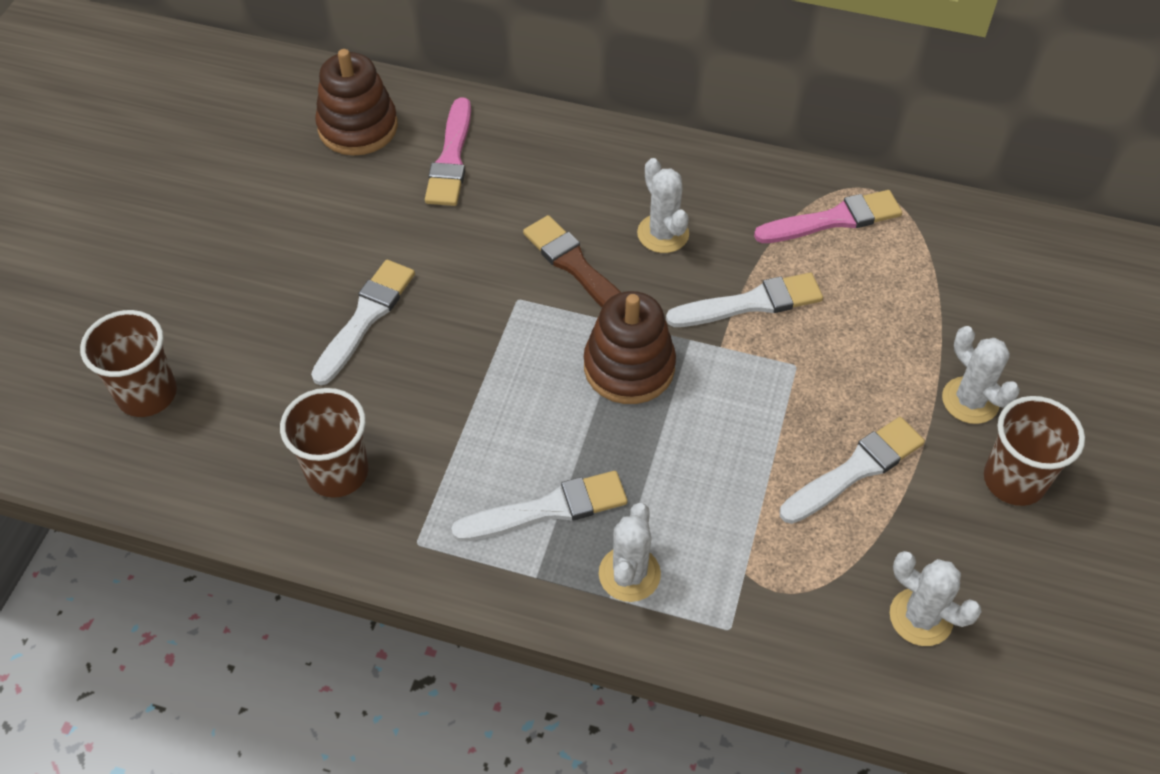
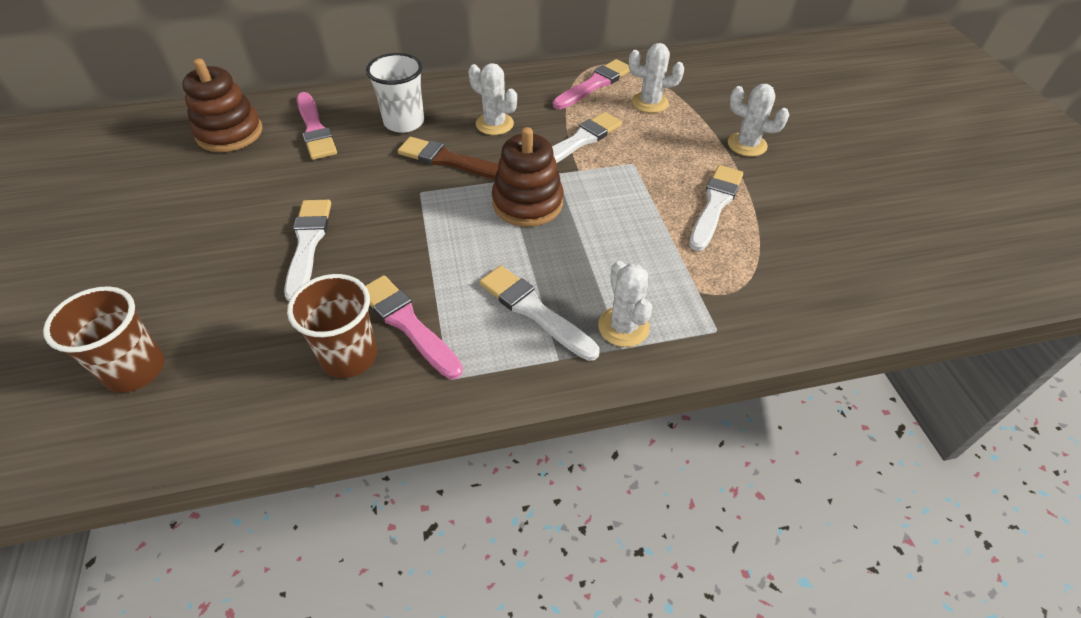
camera: 30 degrees left, 5 degrees down
white brush [451,471,627,542] -> white brush turned 90 degrees counterclockwise [479,265,600,361]
white cactus [890,551,982,646] -> white cactus moved to [629,43,684,113]
brown cup [984,396,1085,506] -> none
none -> pink brush [365,275,463,379]
none -> white cup [366,53,424,133]

